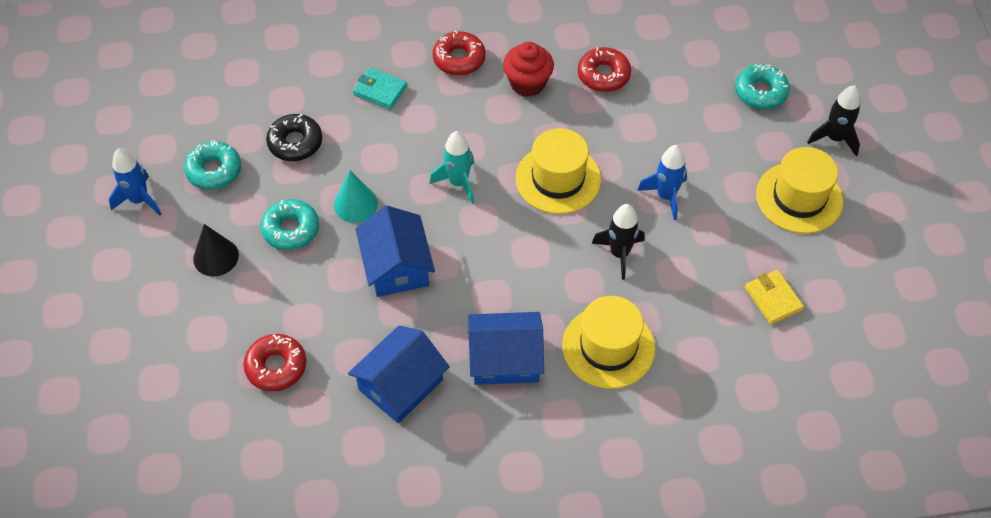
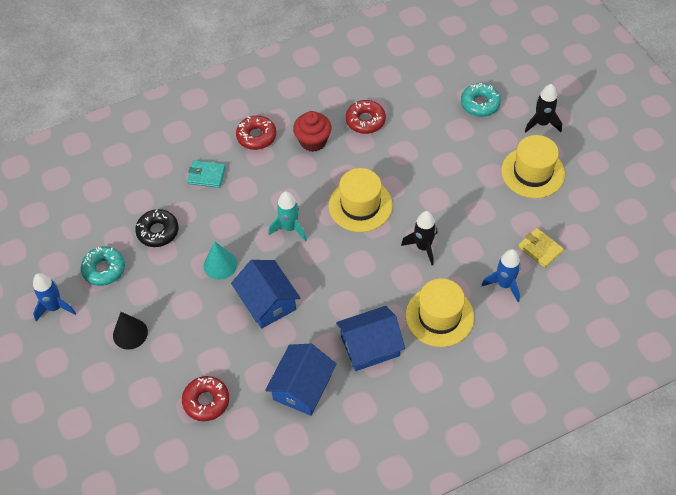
camera: 15 degrees left, 0 degrees up
turquoise donut [261,199,319,250] -> none
blue rocket [637,145,687,220] -> blue rocket moved to [482,249,521,302]

